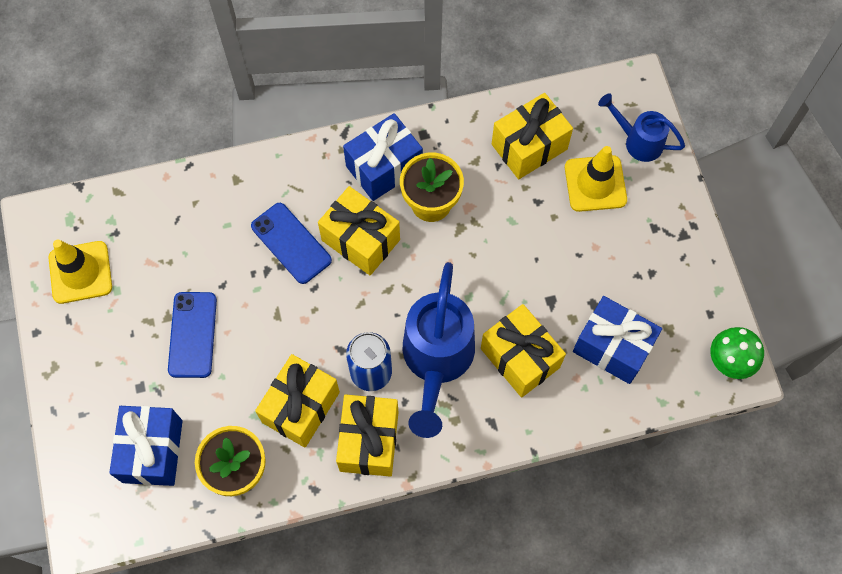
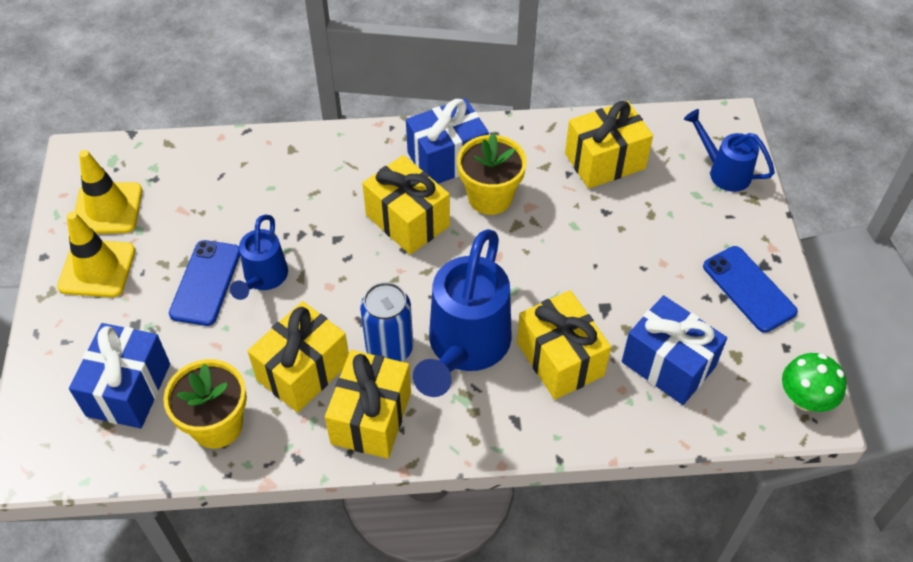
camera: 10 degrees right, 15 degrees down
blue phone [251,203,332,284] -> blue phone moved to [703,246,798,333]
yellow traffic cone [565,146,627,212] -> yellow traffic cone moved to [57,212,135,297]
none -> blue watering can [230,215,288,300]

